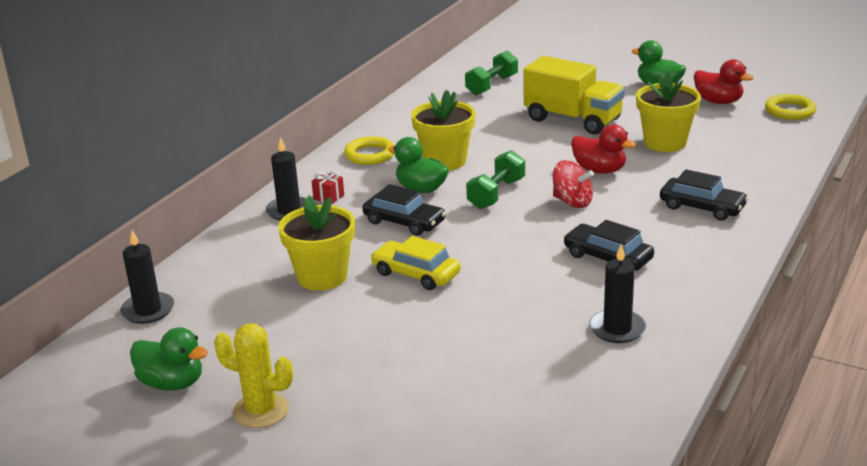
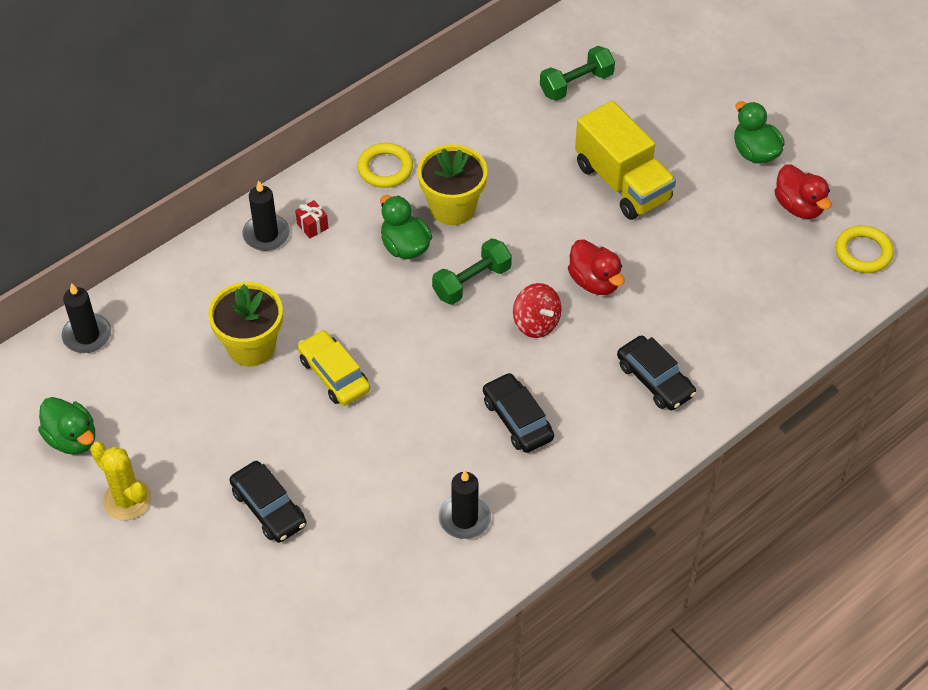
camera: 20 degrees right, 25 degrees up
black car [362,184,446,236] -> black car moved to [229,461,306,543]
yellow flower pot [636,72,701,152] -> none

